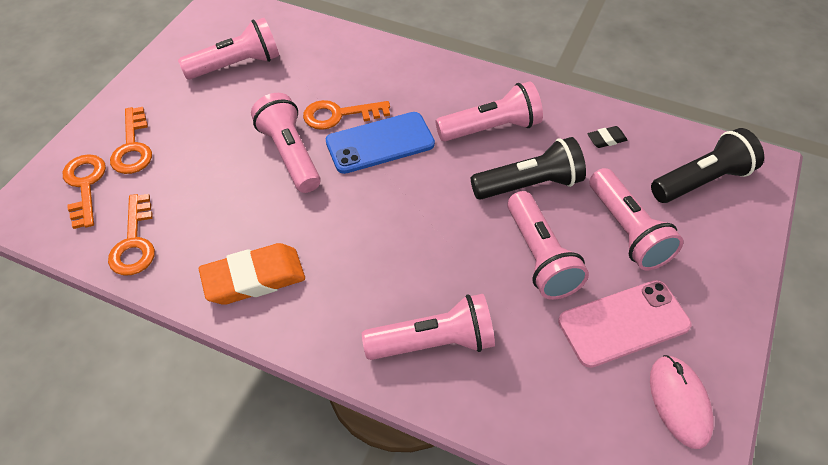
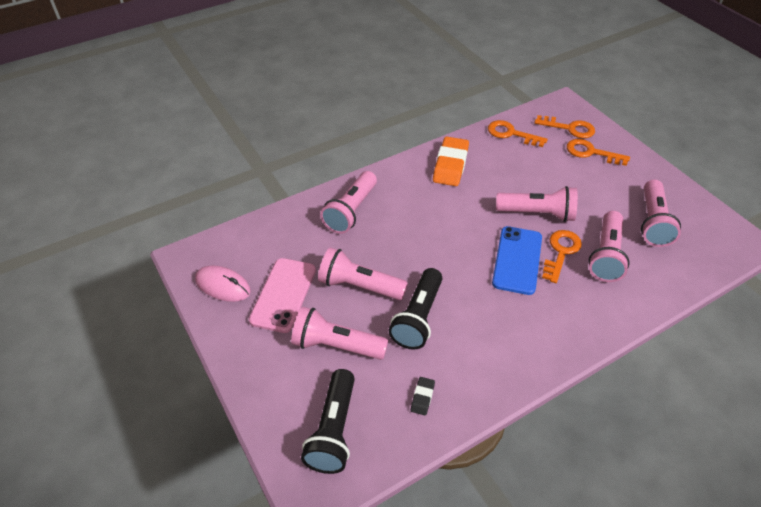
camera: 125 degrees right, 5 degrees down
pink flashlight [435,81,543,142] -> pink flashlight moved to [588,211,630,282]

